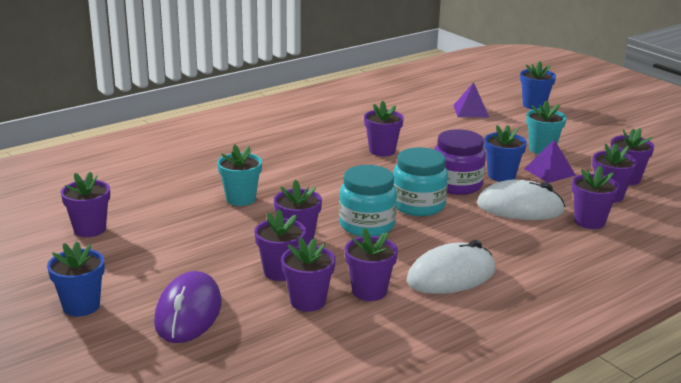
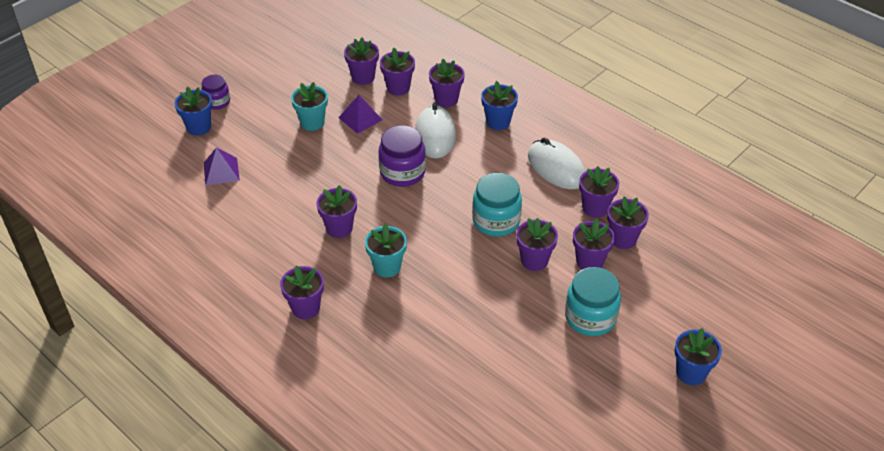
camera: 100 degrees left, 20 degrees up
purple flower pot [61,172,110,237] -> purple flower pot moved to [280,265,324,319]
purple mouse [154,271,221,343] -> none
turquoise flower pot [217,144,262,206] -> turquoise flower pot moved to [365,224,407,277]
turquoise jar [393,147,448,216] -> turquoise jar moved to [565,267,621,336]
blue flower pot [484,125,527,182] -> blue flower pot moved to [481,81,518,130]
none -> purple jar [201,75,230,110]

